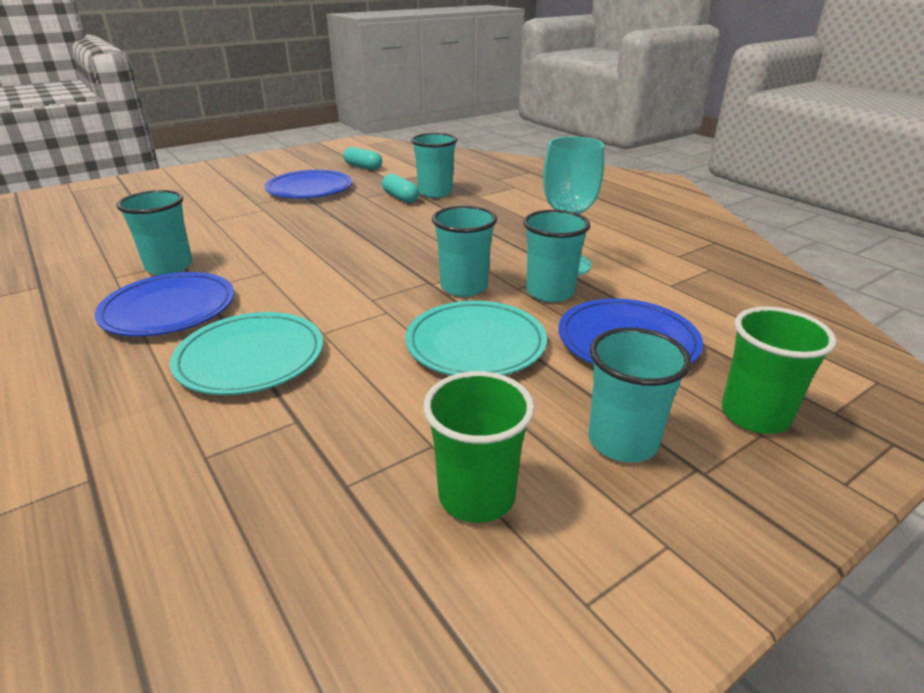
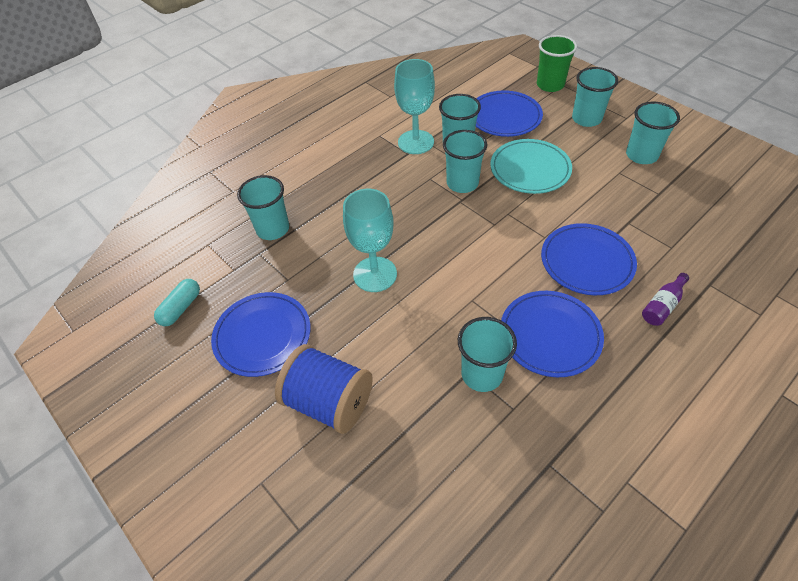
camera: 95 degrees left, 20 degrees up
turquoise plate [170,312,323,395] -> blue plate [541,223,637,295]
turquoise capsule [382,174,419,203] -> none
green cup [423,371,535,523] -> turquoise cup [626,102,680,164]
none -> blue spool [275,344,373,434]
none -> turquoise goblet [343,189,397,292]
none -> purple bottle [642,273,689,326]

